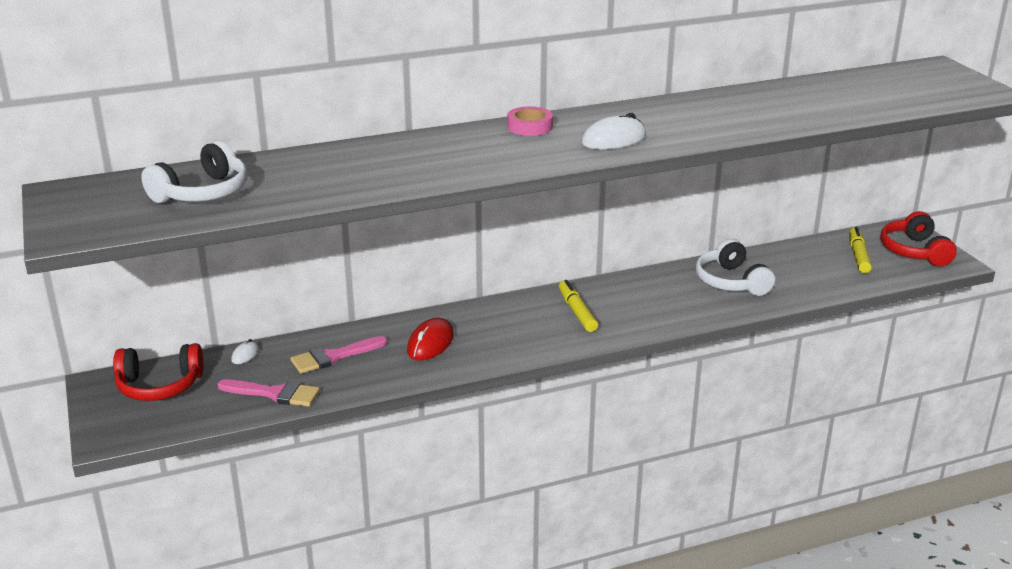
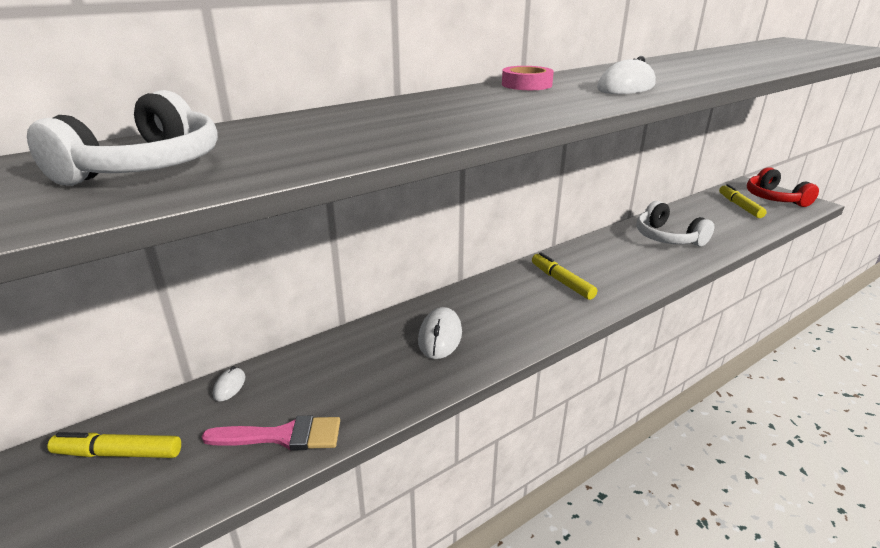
camera: 15 degrees left, 0 degrees up
red headphones [113,343,203,401] -> yellow marker [47,432,181,458]
pink brush [290,336,387,374] -> none
red mouse [407,318,454,361] -> white mouse [418,307,462,359]

